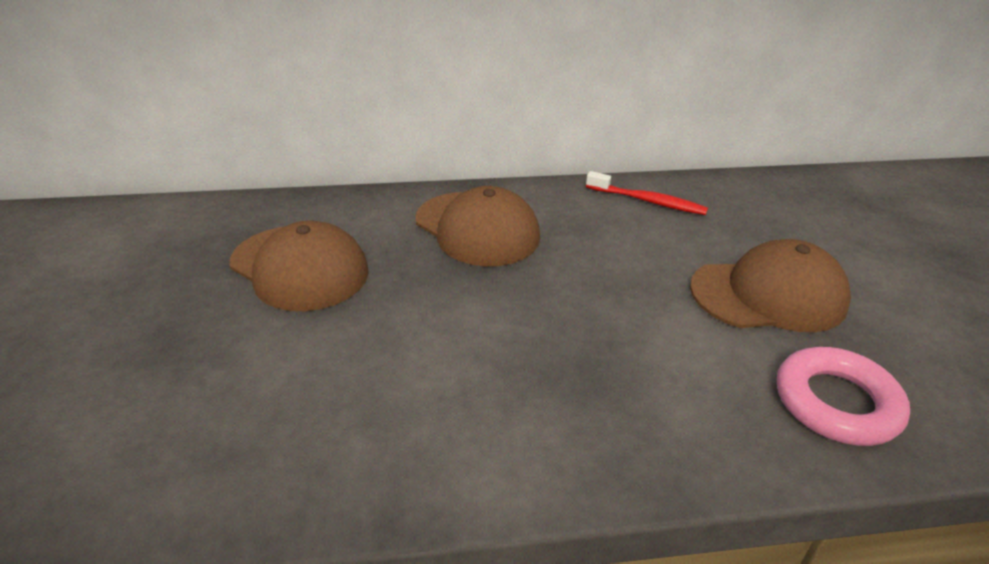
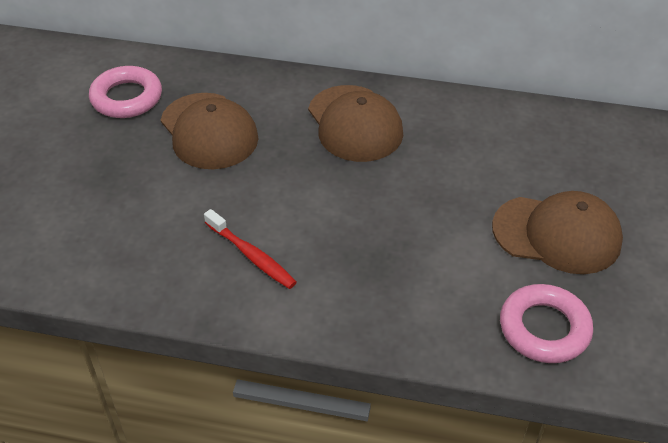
camera: 20 degrees right, 10 degrees up
red toothbrush [586,171,708,215] -> red toothbrush moved to [204,209,297,289]
none -> pink ring [89,66,162,118]

